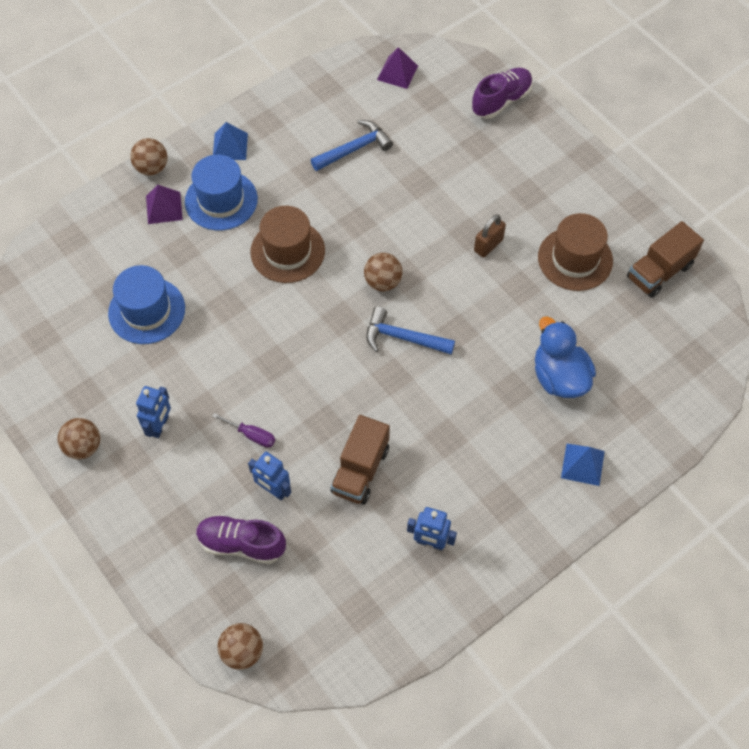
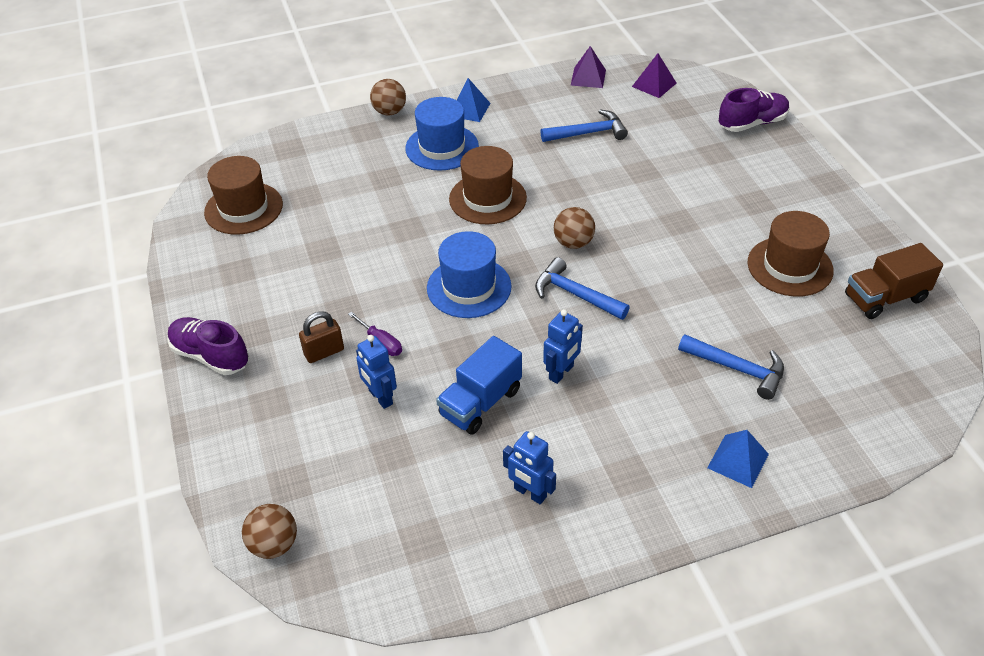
camera: 20 degrees right, 15 degrees down
brown ball [57,418,100,460] -> none
blue hat [108,265,185,344] -> blue hat moved to [427,231,512,318]
blue robot [136,386,171,438] -> blue robot moved to [543,309,583,384]
purple pyramid [146,185,183,224] -> purple pyramid moved to [571,46,606,88]
purple shoe [196,515,286,564] -> purple shoe moved to [168,317,249,375]
brown truck [330,415,390,505] -> blue truck [436,336,522,435]
brown padlock [474,214,506,258] -> brown padlock moved to [299,311,344,363]
blue duck [535,317,596,398] -> blue hammer [678,334,784,400]
none -> brown hat [204,156,283,235]

